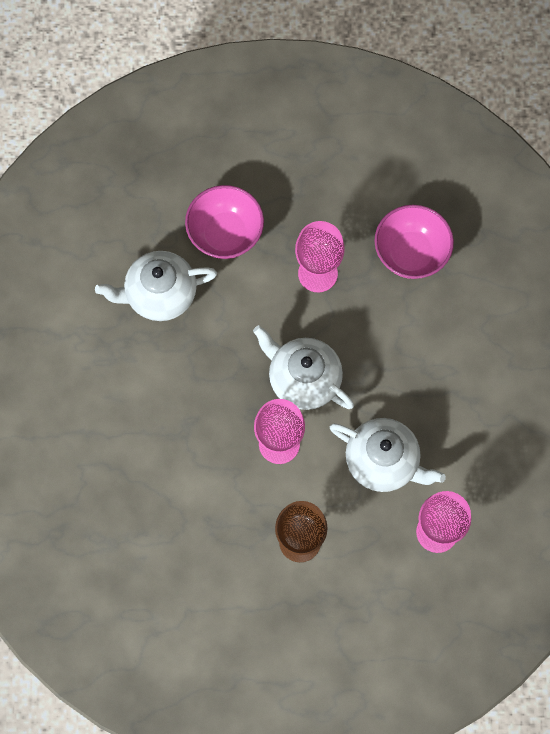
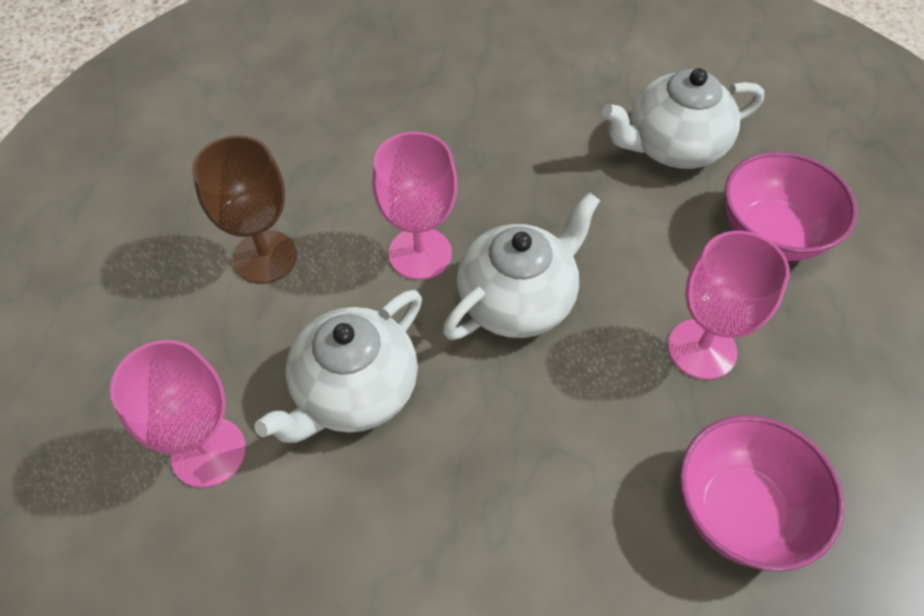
camera: 100 degrees right, 15 degrees down
white teapot [95,251,217,321] -> white teapot turned 105 degrees counterclockwise [602,68,764,169]

